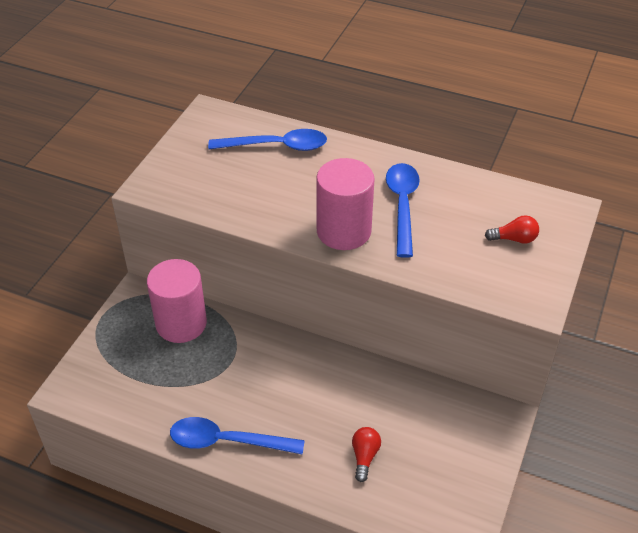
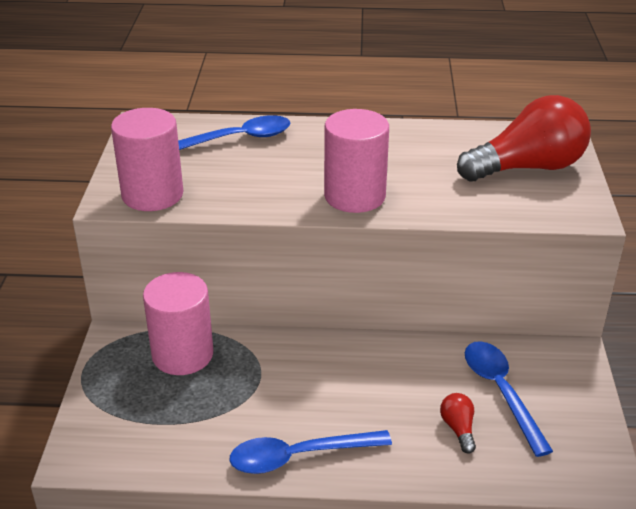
camera: 20 degrees left, 10 degrees down
blue spoon [386,163,420,258] -> blue spoon moved to [465,341,553,457]
red light bulb [485,215,539,244] -> red light bulb [457,95,591,181], size x2.45
none -> pink cylinder [111,108,183,211]

